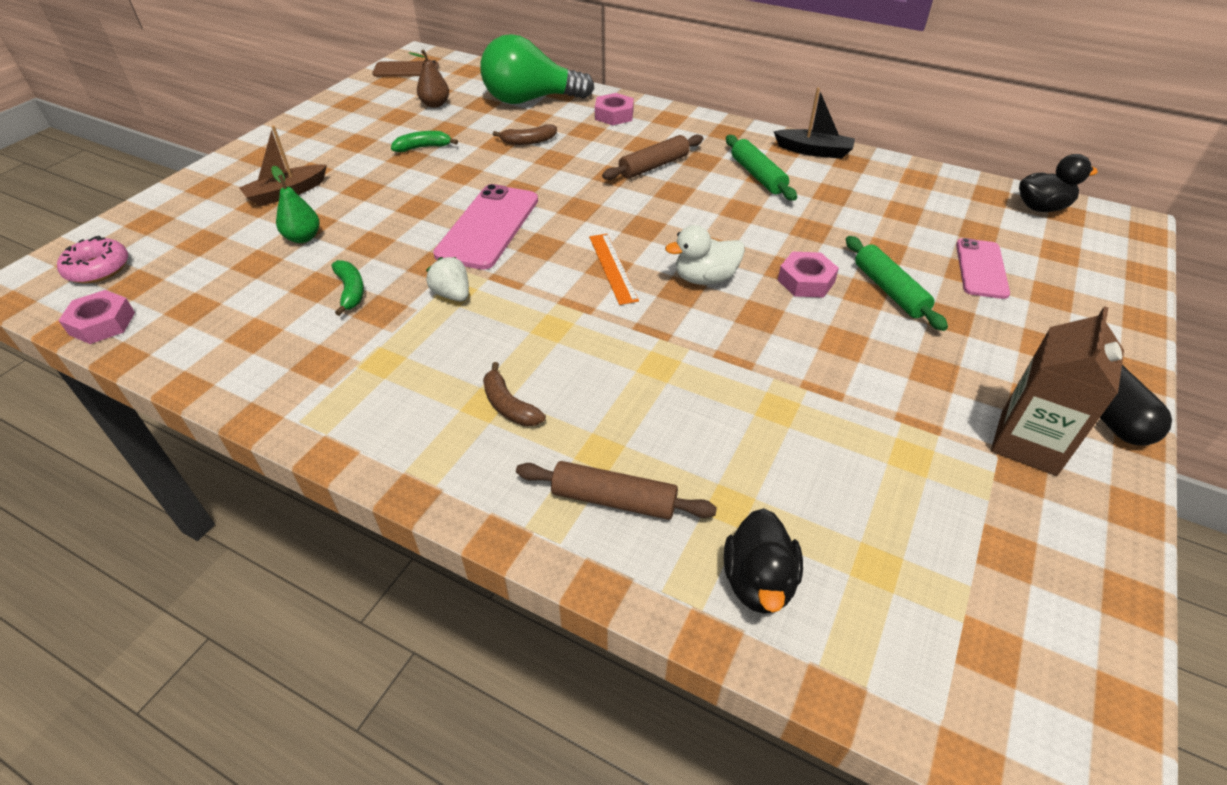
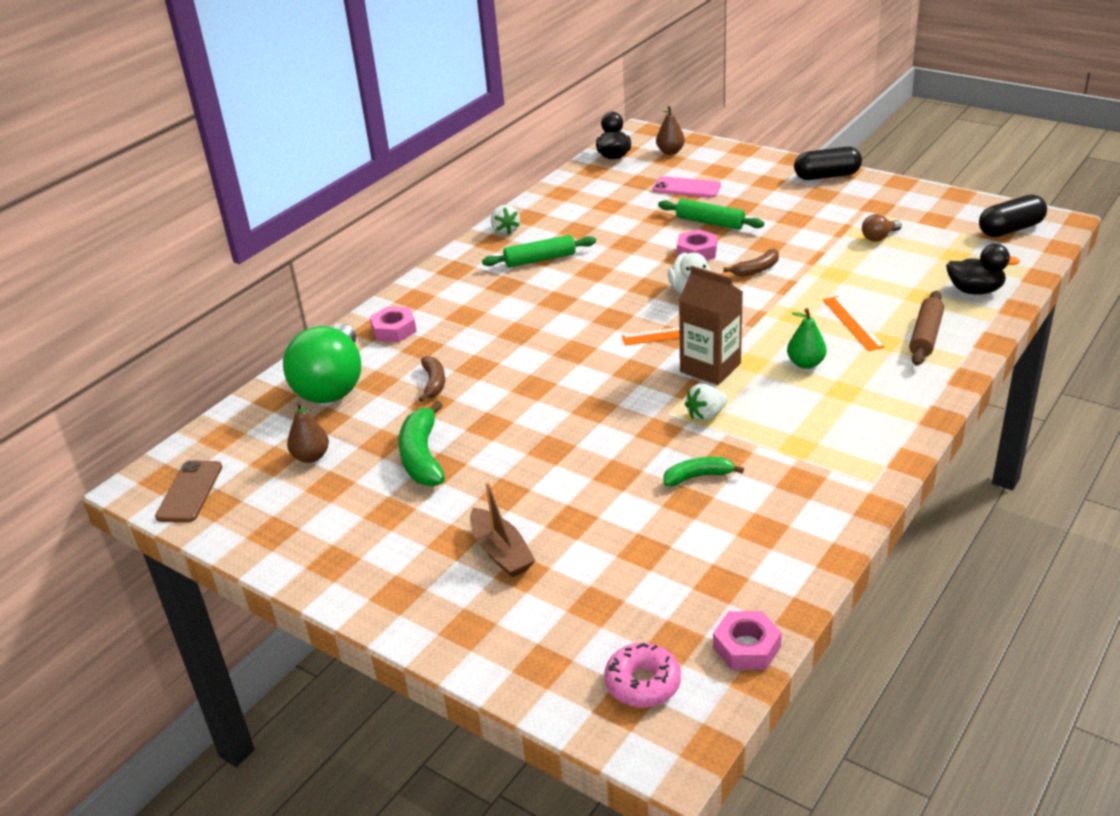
camera: 80 degrees left, 10 degrees down
green pear [271,166,320,243] -> green pear moved to [787,308,827,369]
green banana [391,131,458,152] -> green banana [399,401,445,486], size x1.64
pink phone [433,184,538,270] -> none
brown banana [483,362,546,426] -> brown banana moved to [723,249,779,277]
brown rolling pin [602,134,704,180] -> none
black boat [773,88,855,159] -> white strawberry [491,205,520,235]
green rolling pin [846,236,948,331] -> green rolling pin turned 45 degrees clockwise [658,199,764,230]
brown carton [991,306,1124,476] -> brown carton moved to [679,266,743,385]
none -> brown pear [656,106,685,155]
none -> orange ruler [823,296,885,351]
none -> brown light bulb [862,214,902,241]
none -> black capsule [979,195,1047,237]

